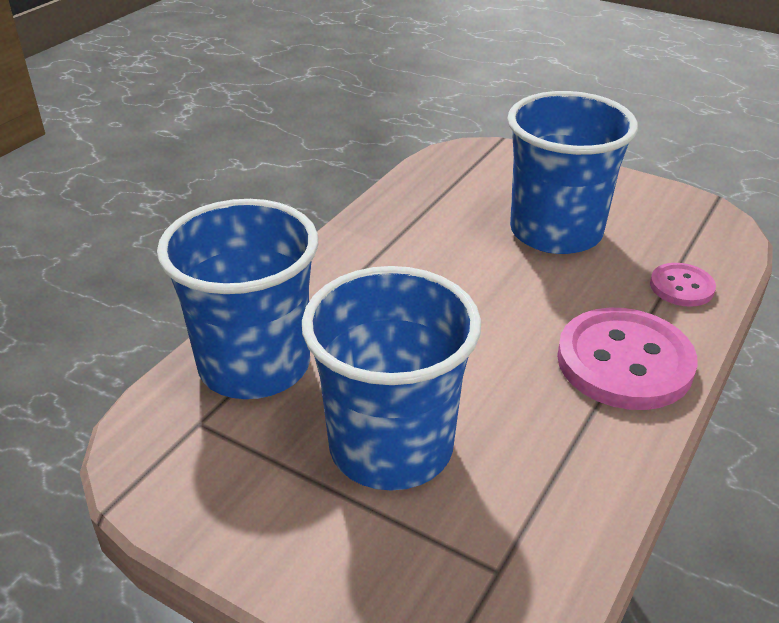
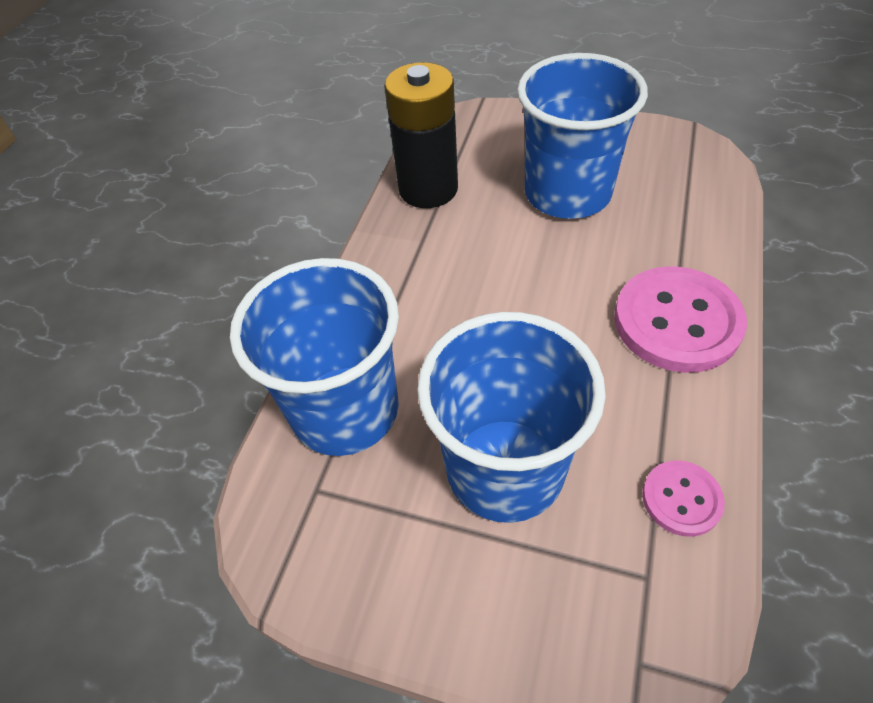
camera: 10 degrees left, 15 degrees up
pink button [650,263,716,307] -> pink button moved to [642,460,725,537]
none -> black battery [384,62,458,208]

